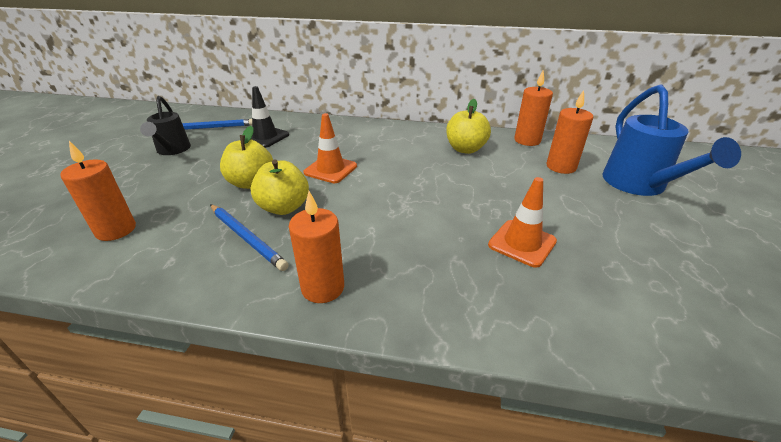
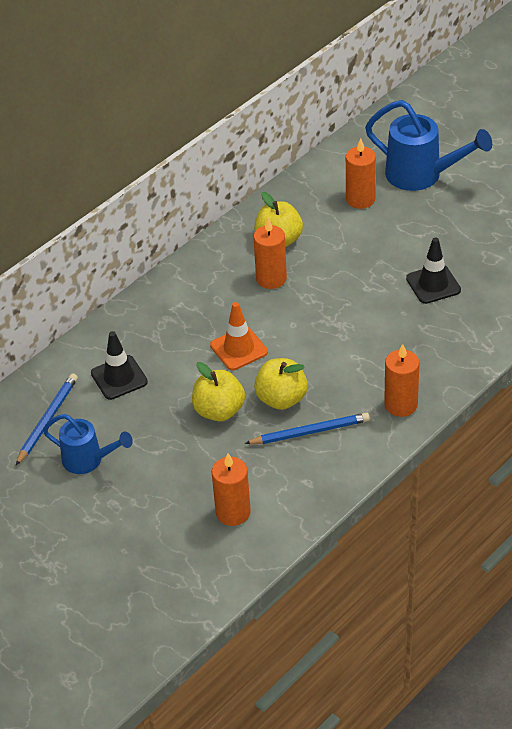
camera: 55 degrees left, 10 degrees up
black watering can [140,96,191,155] -> blue watering can [43,414,133,474]
orange traffic cone [488,177,557,268] -> black traffic cone [406,237,461,304]
orange candle [514,70,553,146] -> orange candle moved to [253,218,287,289]

